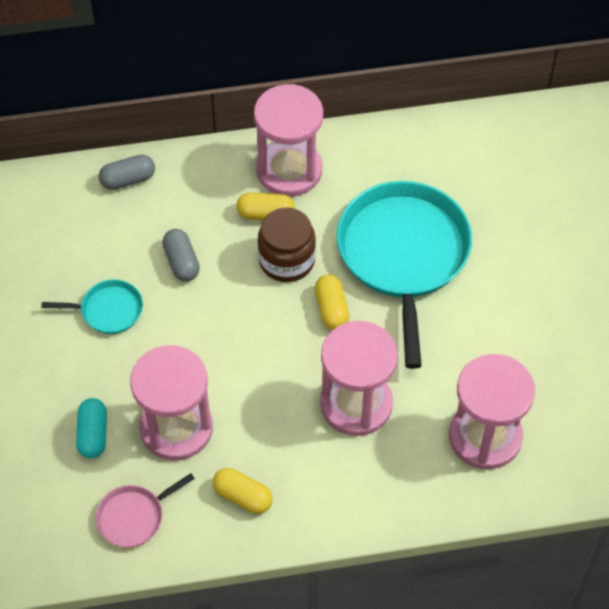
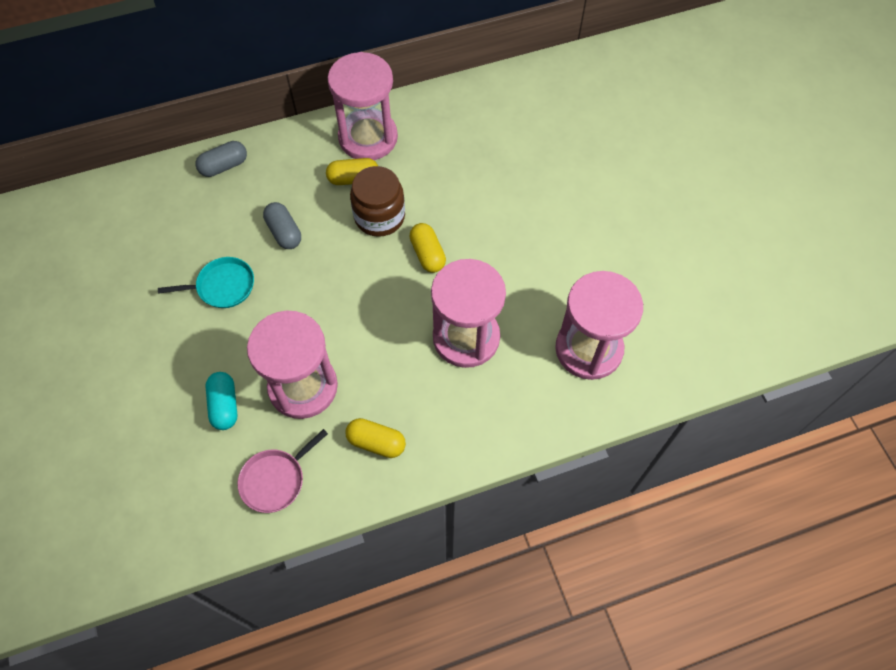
camera: 10 degrees left, 5 degrees up
turquoise pan [337,181,472,369] -> none

